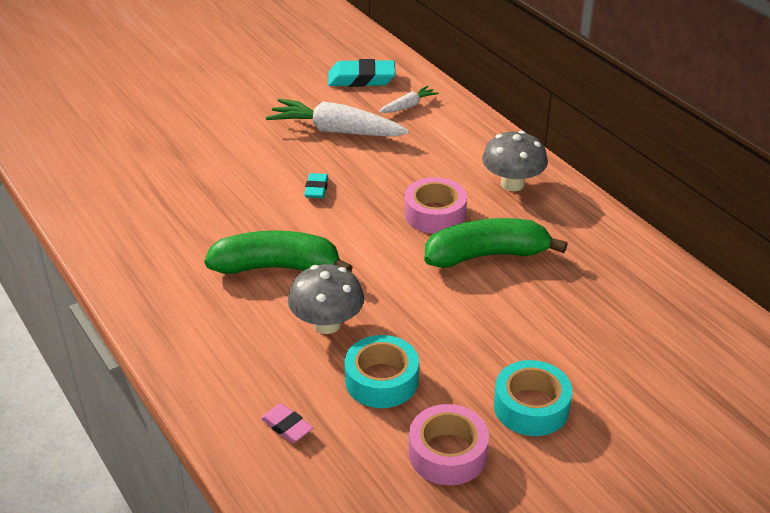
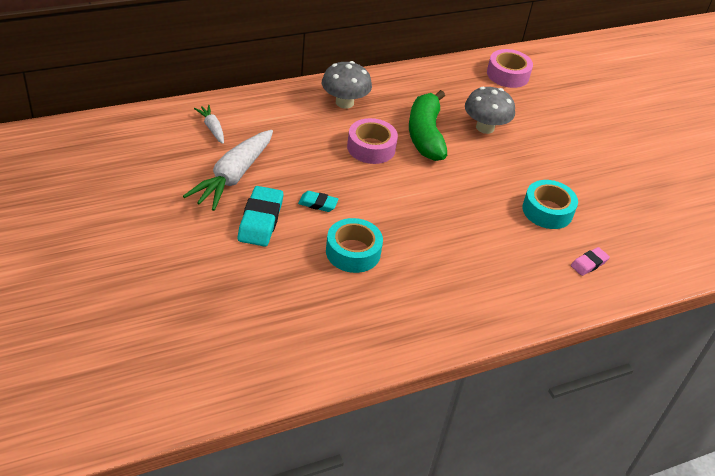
camera: 85 degrees left, 5 degrees up
green banana [204,230,353,274] -> none
grey mushroom [288,264,364,334] -> grey mushroom moved to [465,87,515,134]
turquoise eraser [328,59,396,87] -> turquoise eraser moved to [238,186,283,247]
pink tape [409,404,489,485] -> pink tape moved to [487,49,533,88]
turquoise tape [494,360,572,436] -> turquoise tape moved to [326,218,383,273]

